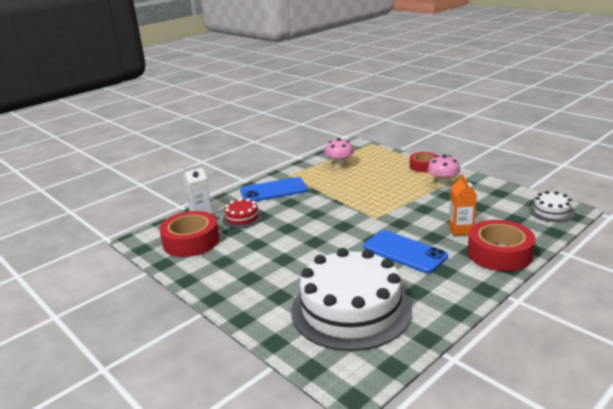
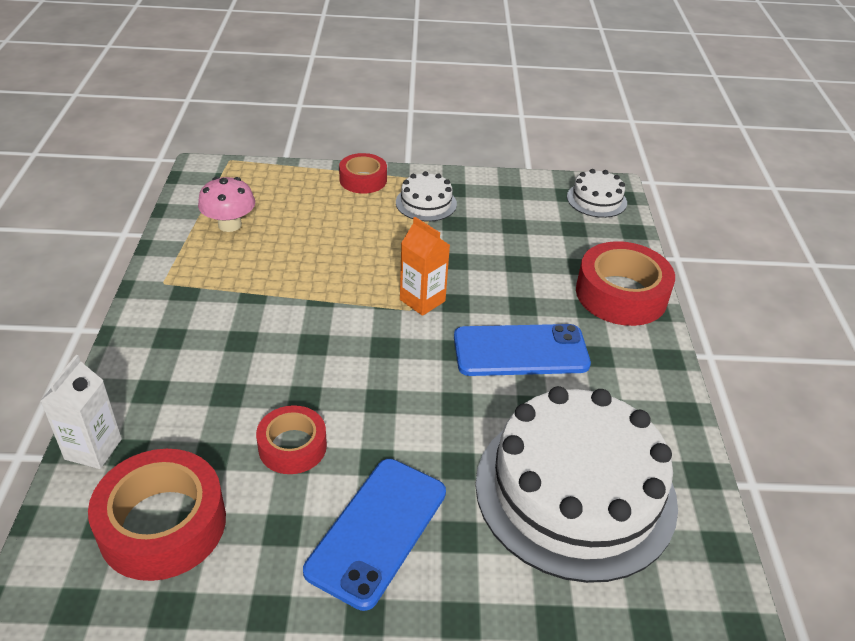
camera: 50 degrees left, 15 degrees up
red cake [222,198,262,228] -> none
blue phone [240,177,308,202] -> blue phone moved to [303,459,446,611]
pink mushroom [427,154,460,187] -> white cake [396,171,457,222]
orange carton [449,174,477,236] -> orange carton moved to [400,217,450,316]
none -> red tape [256,405,327,474]

